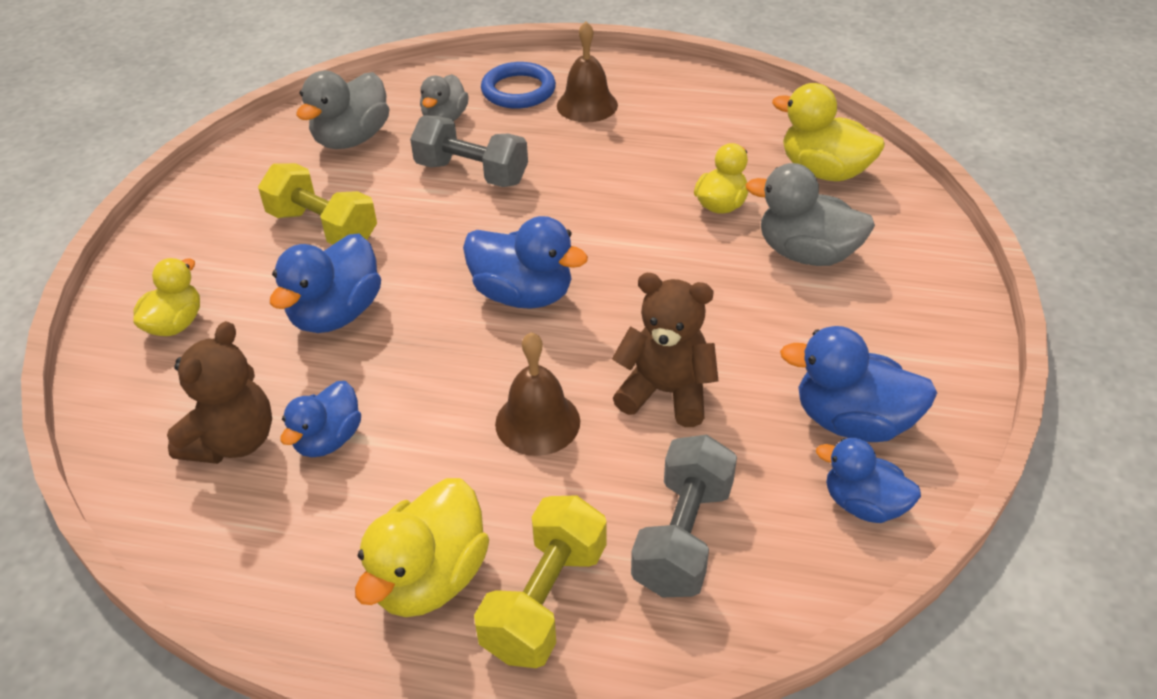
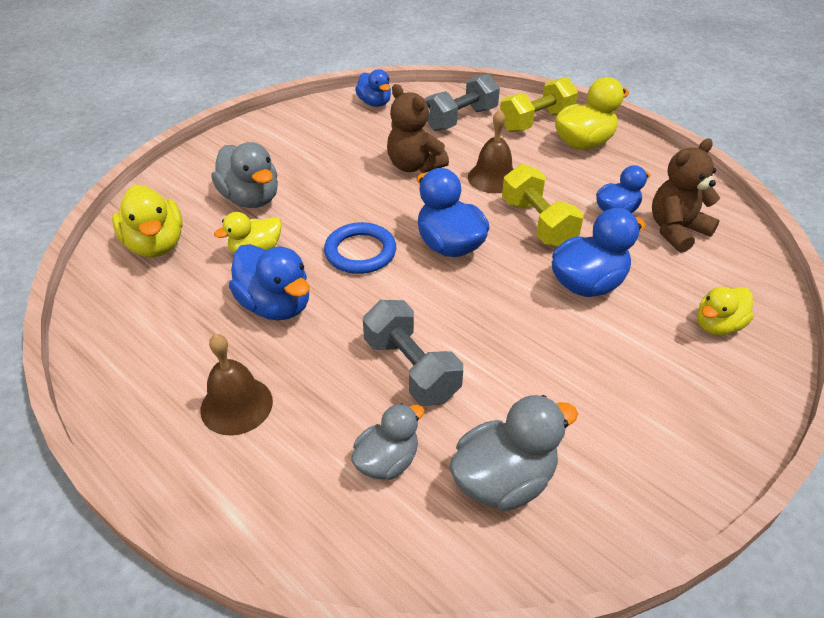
camera: 150 degrees left, 0 degrees up
yellow dumbbell [258,163,377,245] -> yellow dumbbell moved to [502,164,584,247]
blue ring [481,62,556,109] -> blue ring moved to [324,222,396,274]
blue duck [780,326,937,442] -> blue duck moved to [229,244,310,320]

